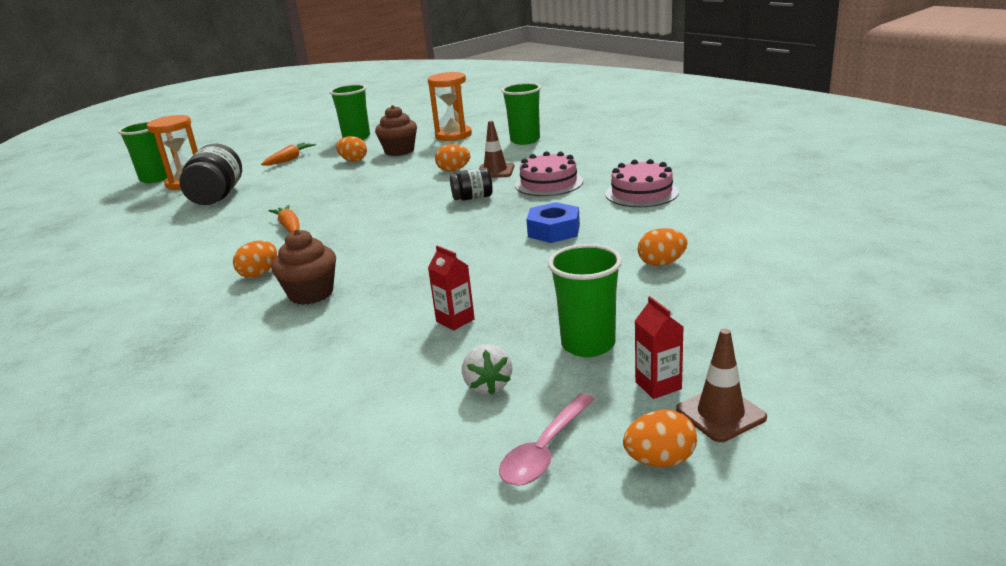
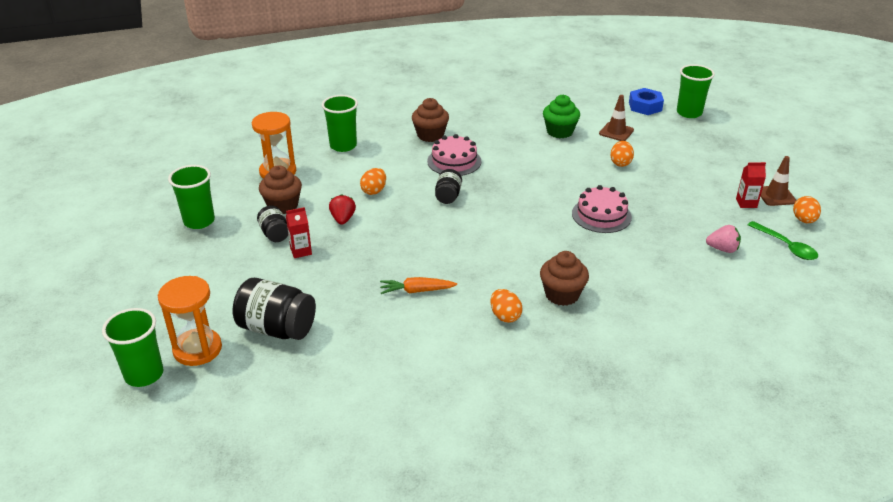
camera: 70 degrees left, 10 degrees up
orange carrot [261,143,316,166] -> none
orange egg [336,136,367,162] -> black jar [257,205,288,242]
red carton [428,245,475,331] -> red carton moved to [286,207,312,258]
white strawberry [462,344,512,395] -> pink strawberry [706,225,741,253]
brown traffic cone [479,121,515,178] -> brown traffic cone moved to [599,95,634,141]
pink spoon [499,393,595,486] -> green spoon [748,221,818,260]
blue nut [526,202,580,243] -> blue nut moved to [629,88,664,115]
green cup [548,244,622,357] -> green cup moved to [677,64,715,118]
pink cake [605,159,679,207] -> pink cake moved to [572,185,632,233]
none -> red strawberry [329,194,356,225]
none -> brown cupcake [412,98,449,142]
none -> green cupcake [543,94,580,138]

